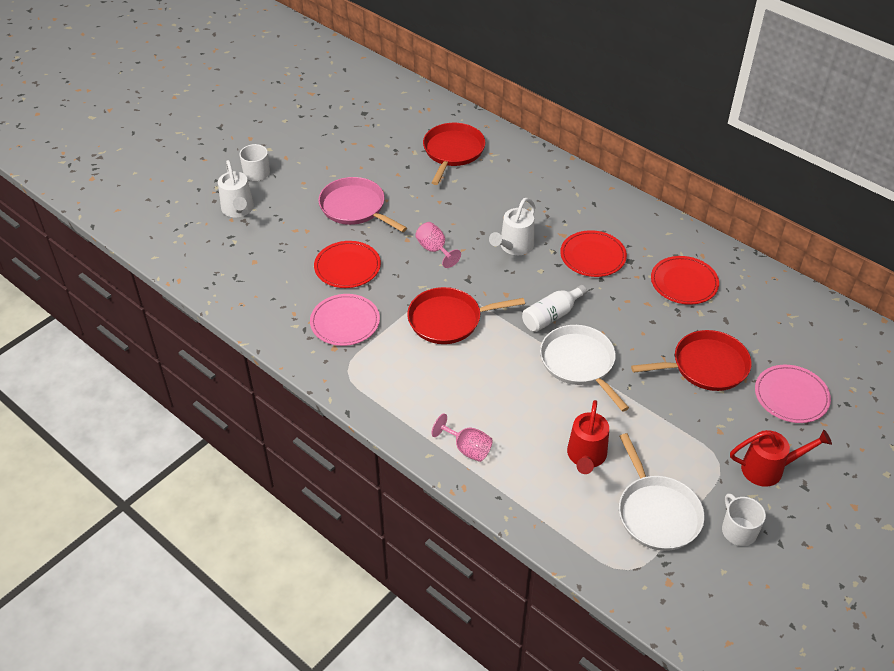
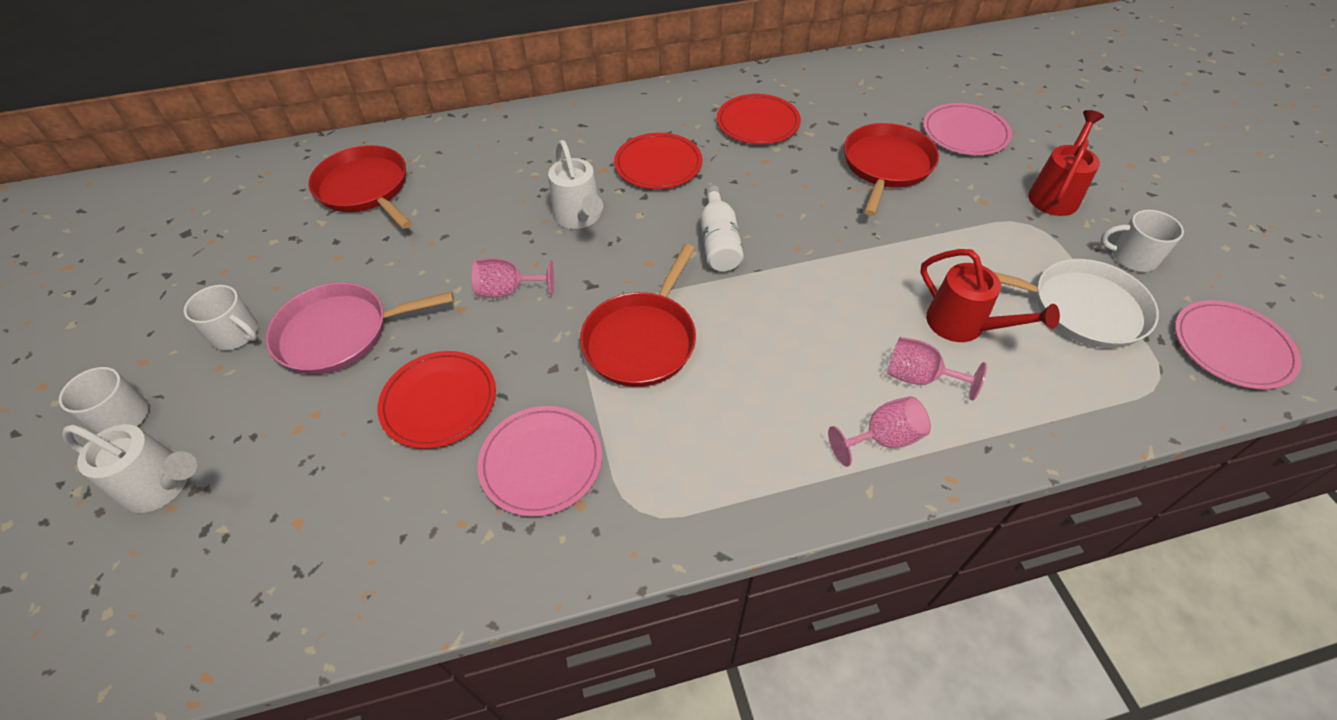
camera: 55 degrees left, 5 degrees up
white pan [540,325,629,412] -> none
none -> white mug [184,285,258,350]
none -> pink goblet [887,337,987,401]
none -> pink plate [1175,300,1301,389]

